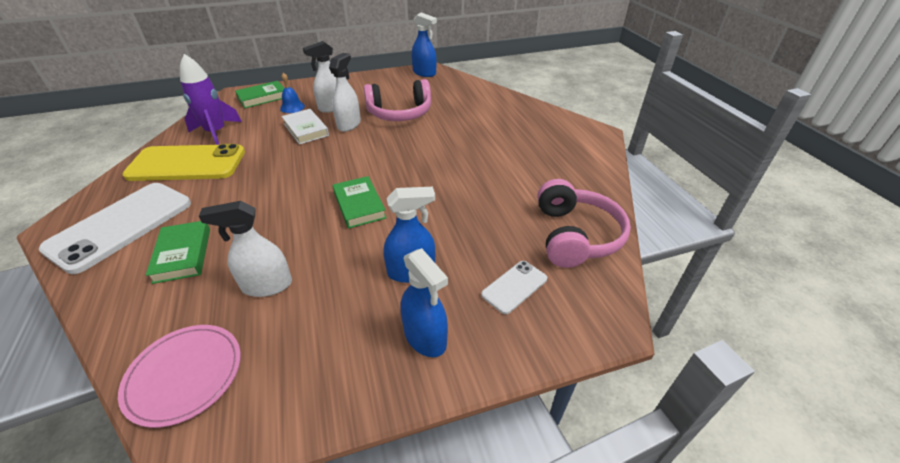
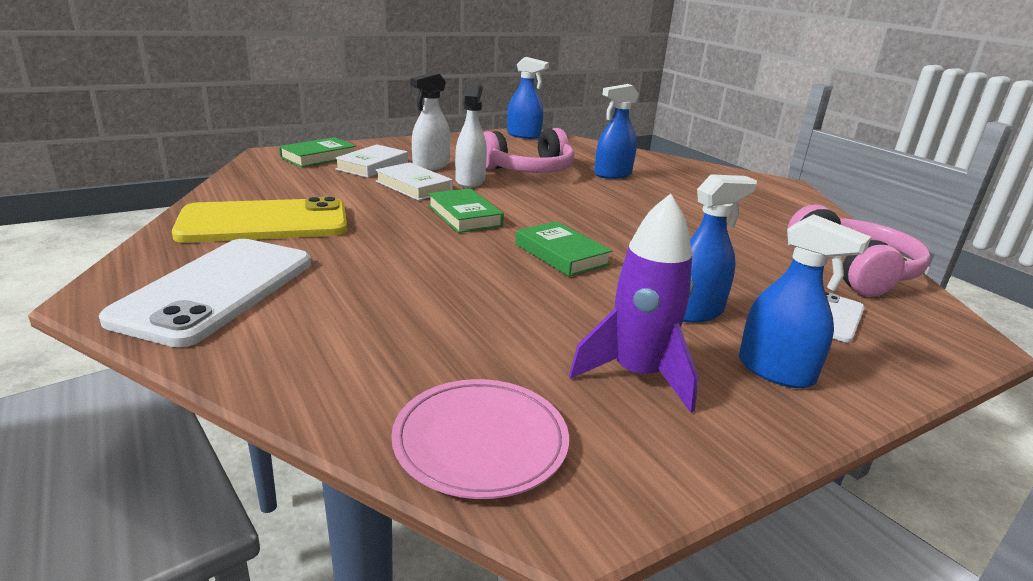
camera: 15 degrees left, 15 degrees down
green book [146,221,210,284] -> green book moved to [428,188,504,233]
purple rocket [180,54,242,145] -> purple rocket moved to [569,194,698,413]
white spray bottle [199,201,292,297] -> none
blue bell [280,73,305,113] -> white book [335,144,408,178]
none -> blue spray bottle [595,84,639,179]

